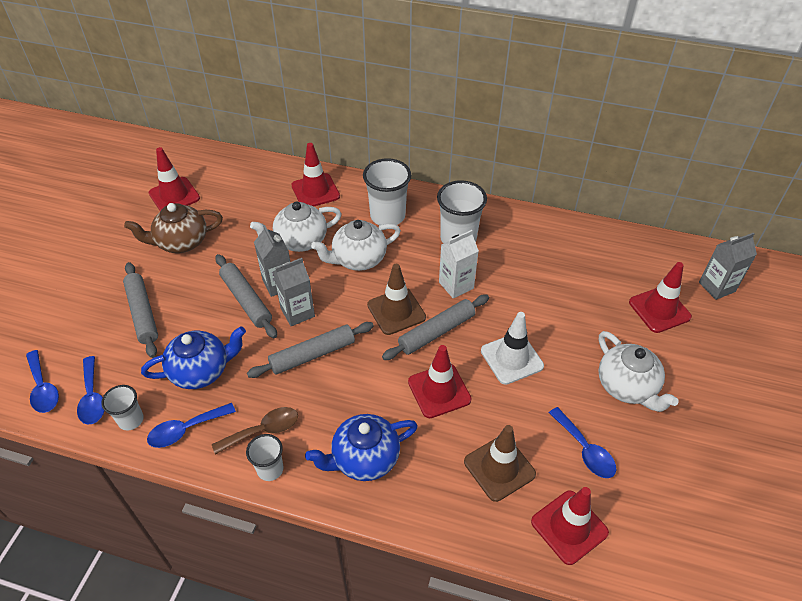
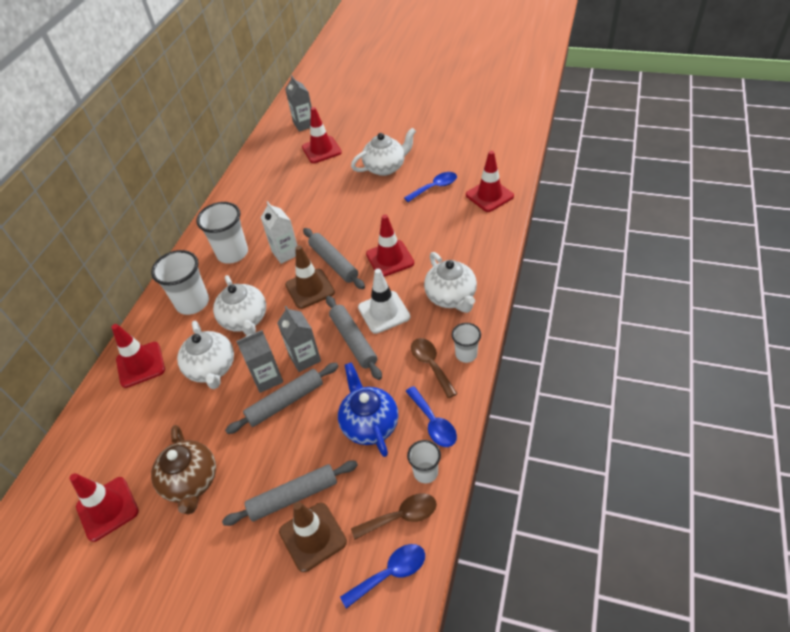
camera: 85 degrees left, 0 degrees up
blue spoon [77,356,104,424] -> brown spoon [351,493,437,540]
blue teapot [305,414,418,481] -> white teapot [424,252,477,313]
brown traffic cone [464,425,536,502] -> brown traffic cone moved to [279,502,347,572]
white traffic cone [481,312,544,385] -> white traffic cone moved to [358,269,410,334]

